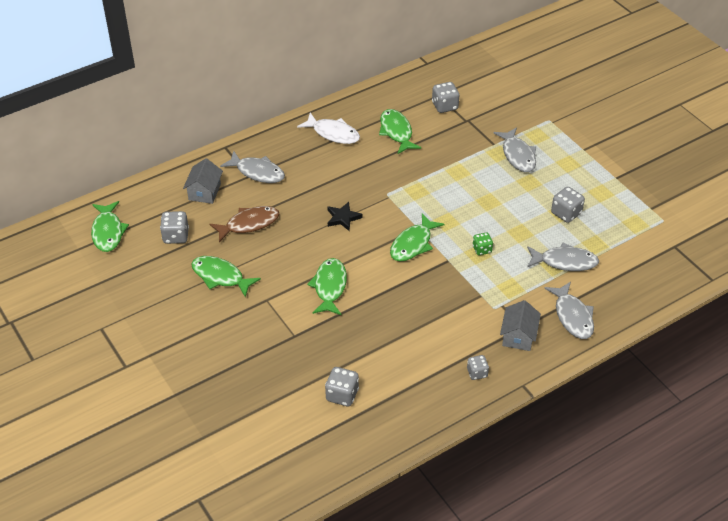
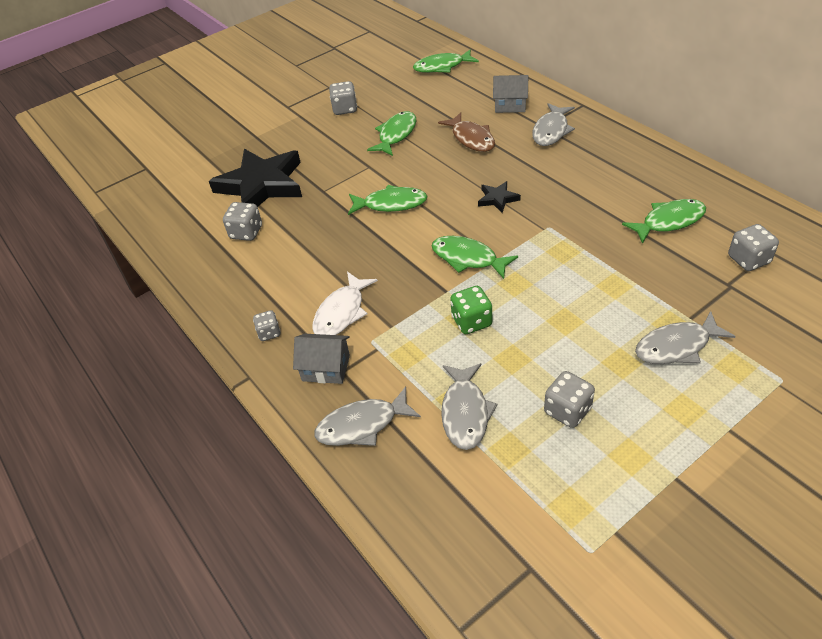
camera: 90 degrees right, 0 degrees up
grey dice [160,211,189,244] -> grey dice moved to [329,81,357,115]
white fish [297,113,360,144] -> white fish moved to [313,271,378,335]
green dice [473,233,493,255] -> green dice [450,286,492,334], size x1.52
none -> black star [209,149,302,207]

